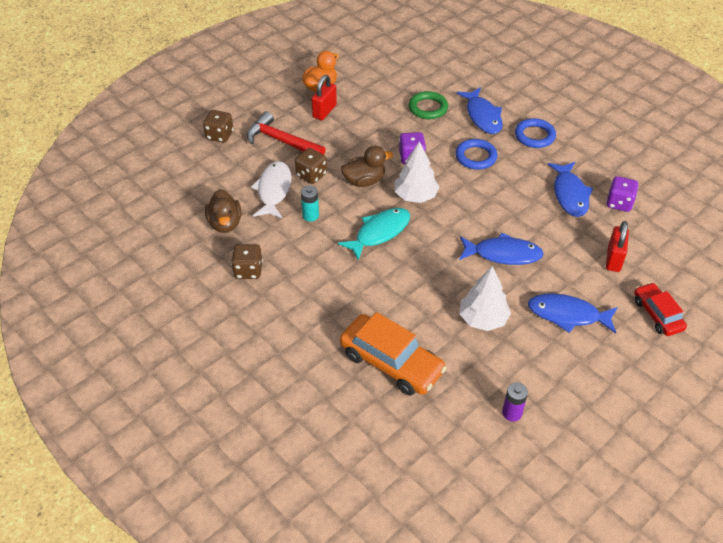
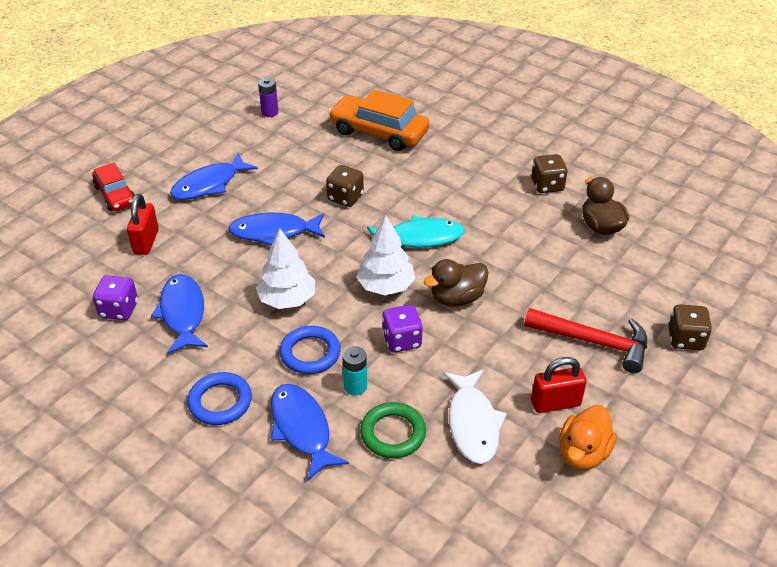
camera: 170 degrees right, 5 degrees down
white fish [251,161,292,219] -> white fish moved to [443,369,507,464]
brown dice [295,148,327,184] -> brown dice moved to [326,165,364,207]
turquoise battery [301,186,319,222] -> turquoise battery moved to [342,346,367,395]
red padlock [312,75,337,120] -> red padlock turned 60 degrees clockwise [531,357,587,413]
turquoise fish [338,208,410,261] -> turquoise fish turned 135 degrees counterclockwise [367,215,465,248]
white tree [459,266,511,331] -> white tree moved to [256,228,315,309]
blue fish [528,294,618,334] -> blue fish turned 135 degrees clockwise [170,153,258,200]

